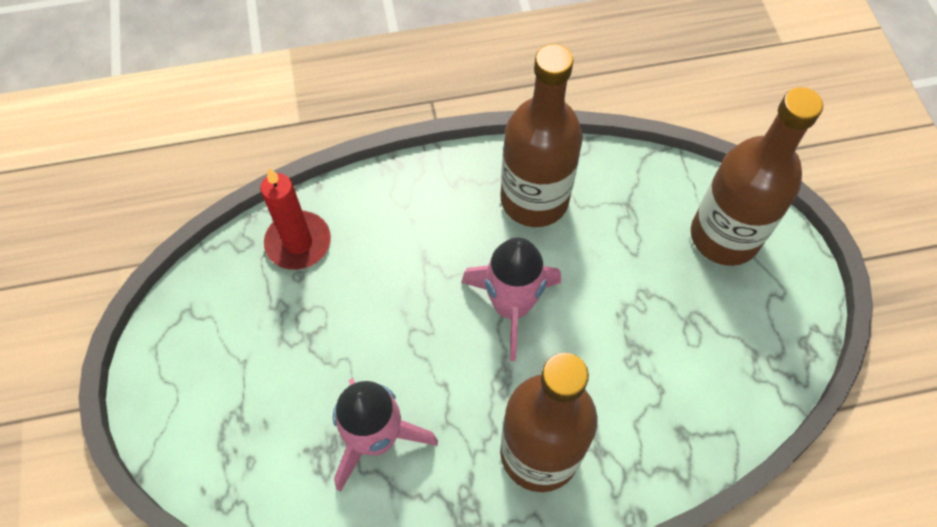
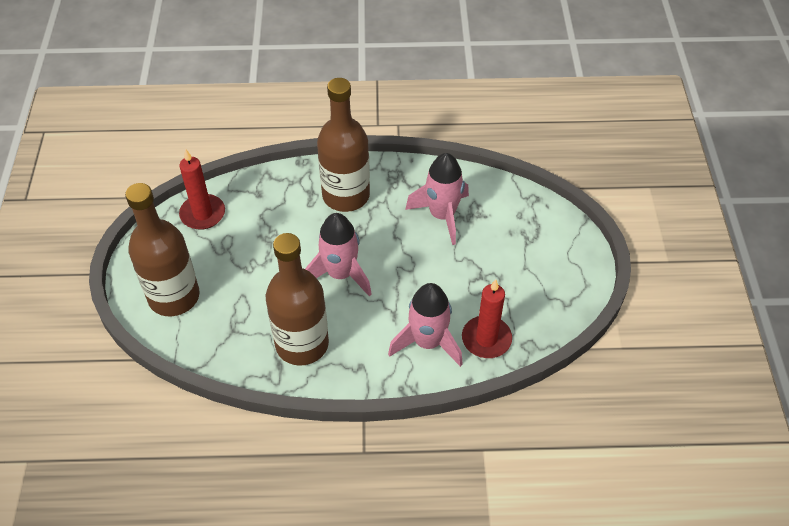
camera: 170 degrees left, 10 degrees down
none -> red candle [179,149,225,230]
none -> pink rocket [388,283,463,367]

